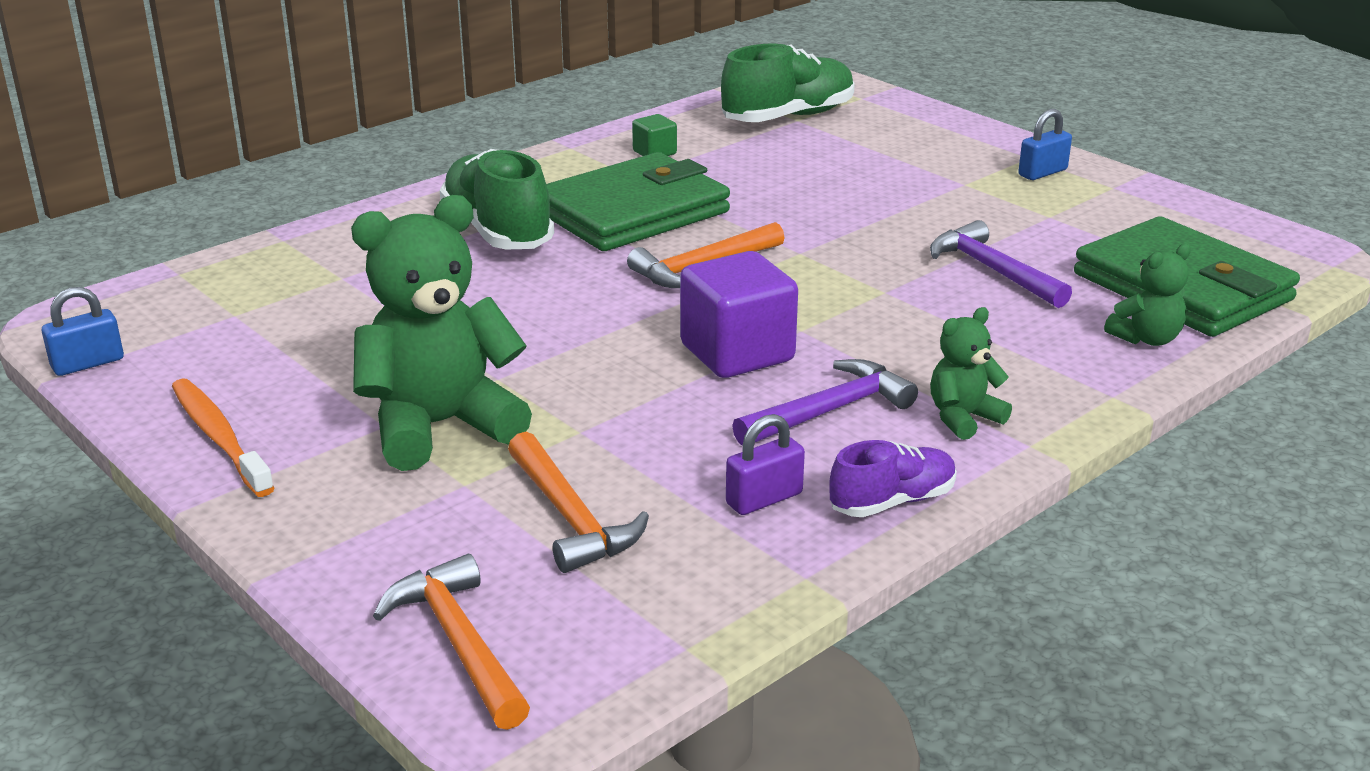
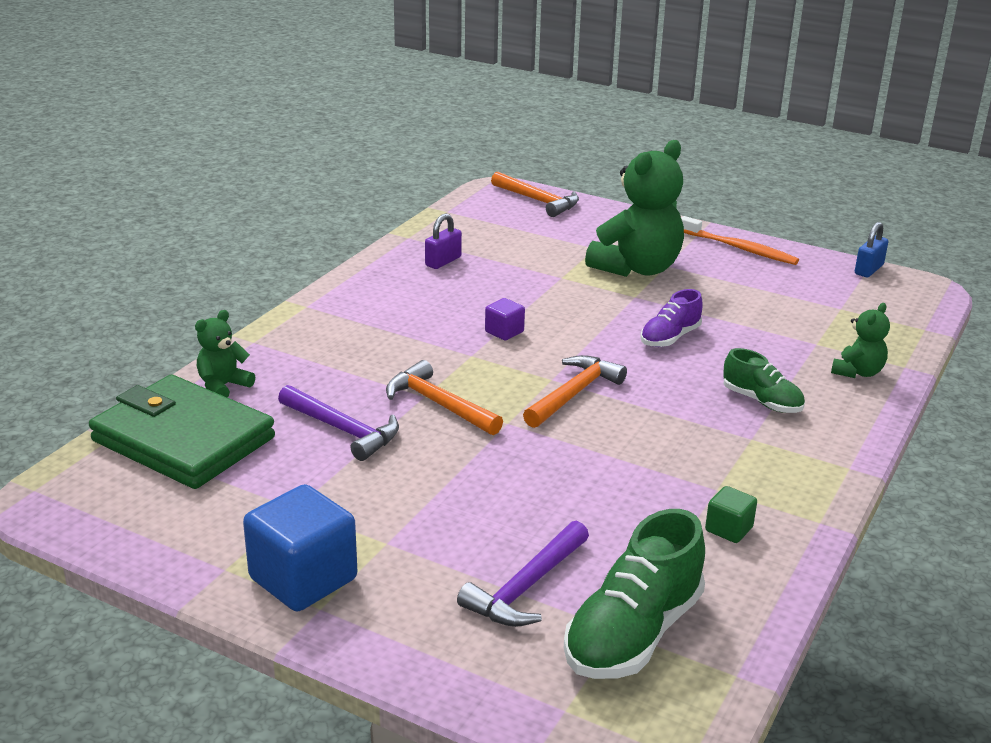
camera: 160 degrees right, 0 degrees up
green shoe [440,149,554,249] -> green shoe [723,348,805,413], size x0.58
orange hammer [508,432,649,573] -> orange hammer moved to [386,360,503,435]
green wallet [546,152,730,251] -> none
purple cube [680,251,798,378] -> purple cube [485,298,525,340], size x0.49
purple hammer [732,359,918,446] -> purple hammer moved to [457,521,589,627]
purple shoe [829,440,957,517] -> purple shoe moved to [640,289,702,347]
green teddy bear [930,307,1012,440] -> green teddy bear moved to [831,303,890,378]
blue padlock [1018,109,1072,180] -> blue cube [243,484,357,611]

